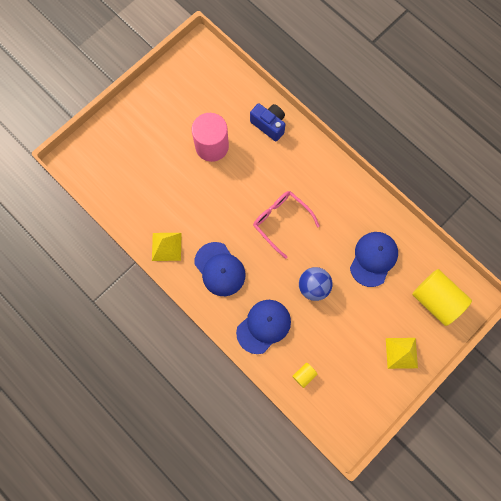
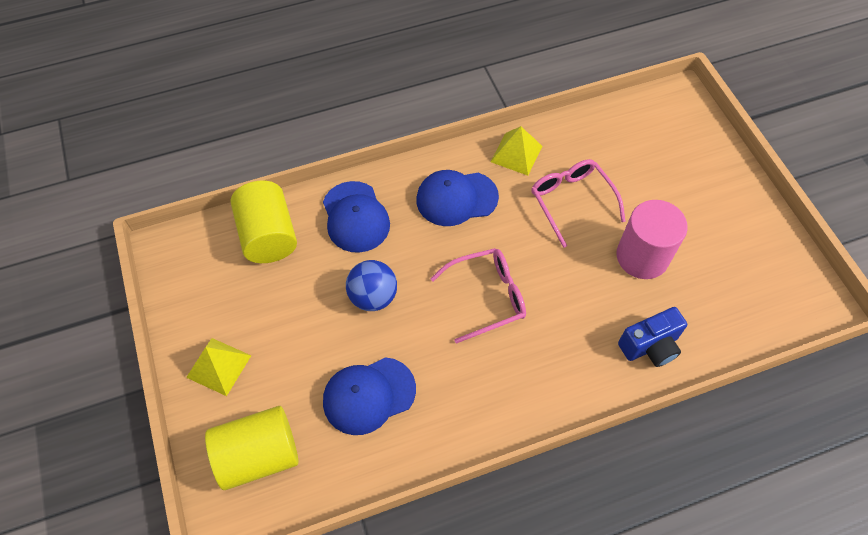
camera: 115 degrees right, 15 degrees down
yellow cylinder [292,362,318,388] -> yellow cylinder [231,181,297,263], size x2.29
blue cap [350,232,398,287] -> blue cap turned 105 degrees clockwise [323,357,416,435]
none -> pink glasses [531,159,626,248]

